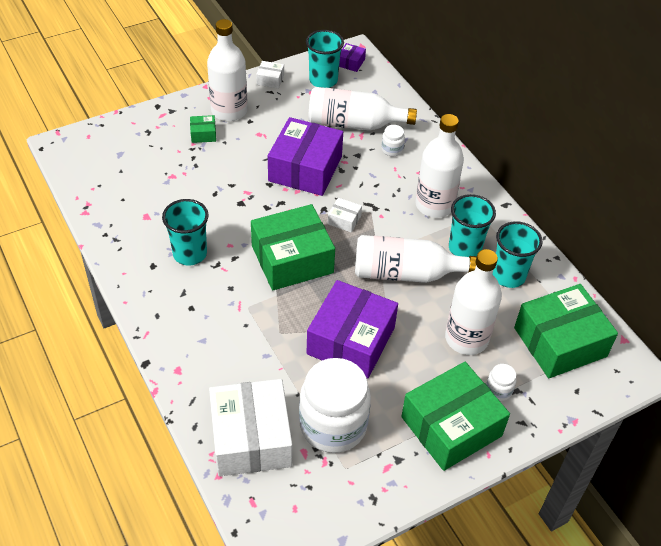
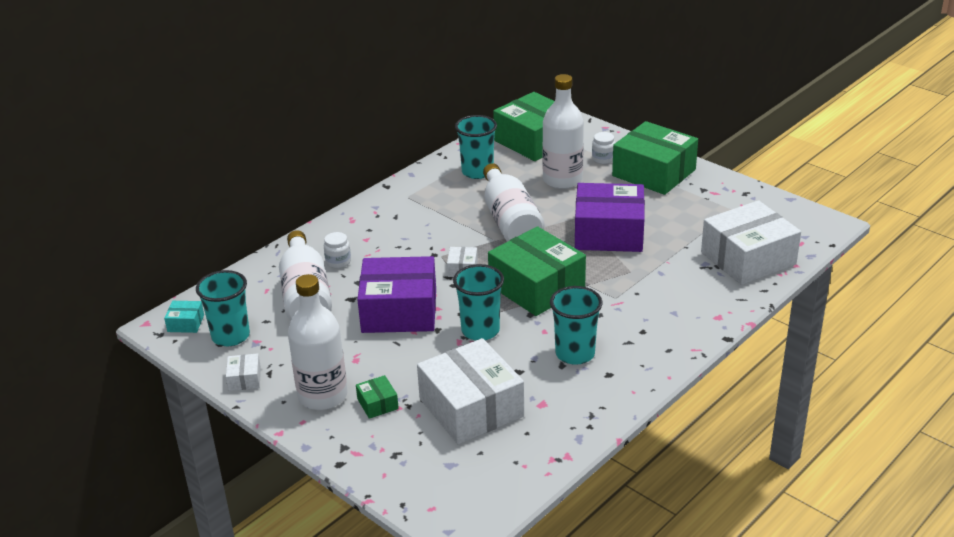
camera: 105 degrees left, 15 degrees down
white jar [299,358,371,453] -> none
purple box [339,43,366,72] -> turquoise box [164,301,204,333]
white bottle [415,114,464,218] -> none
turquoise cup [449,194,496,257] -> turquoise cup moved to [453,264,504,340]
none -> white box [417,338,524,445]

